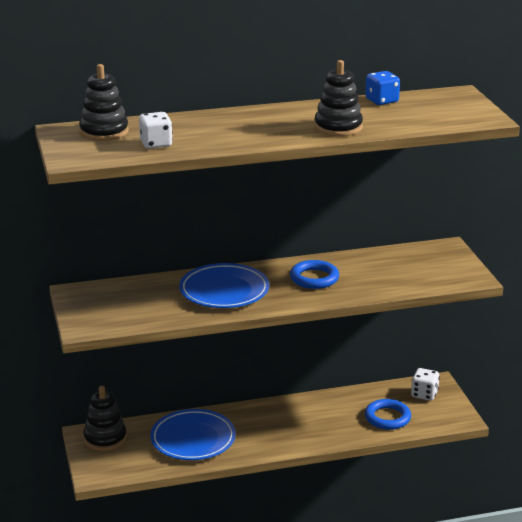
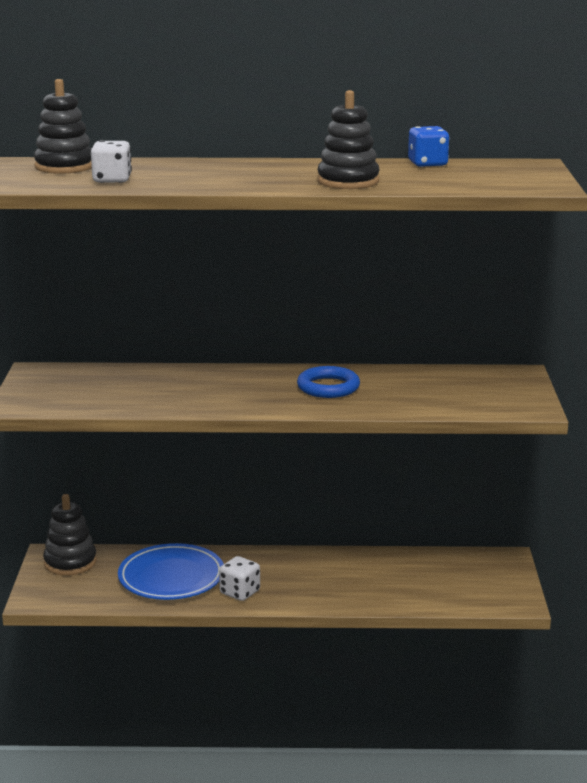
camera: 15 degrees right, 5 degrees down
blue plate [179,263,269,308] -> none
blue ring [365,399,411,430] -> none
white dice [411,368,440,401] -> white dice moved to [219,556,260,601]

